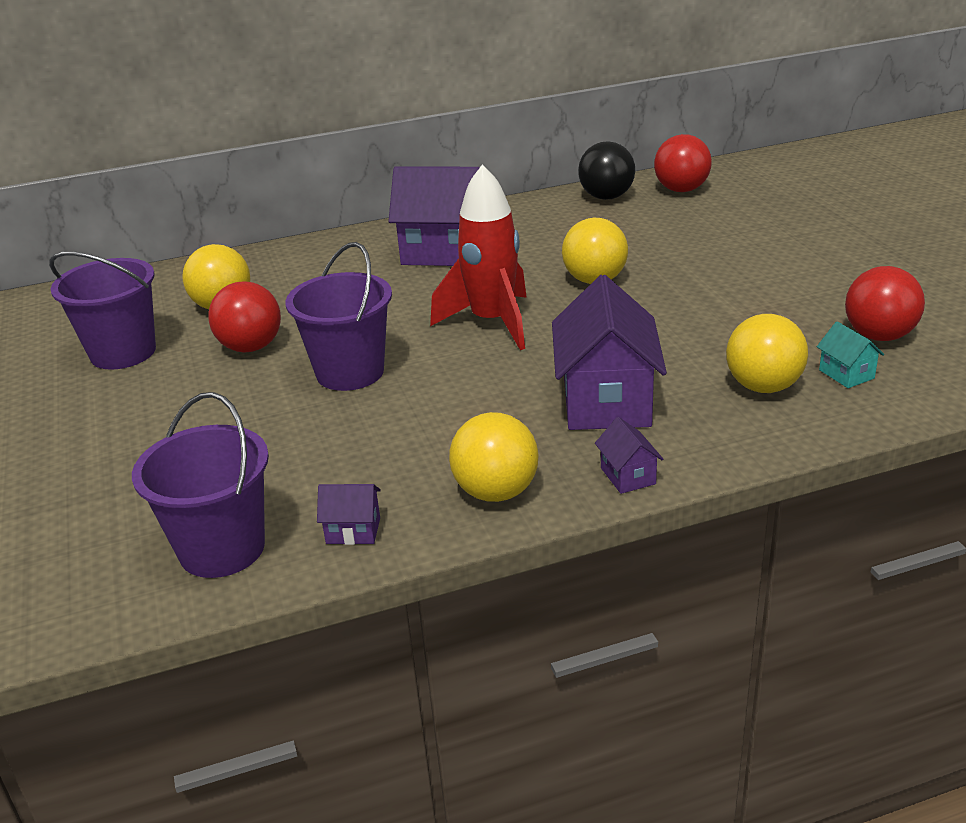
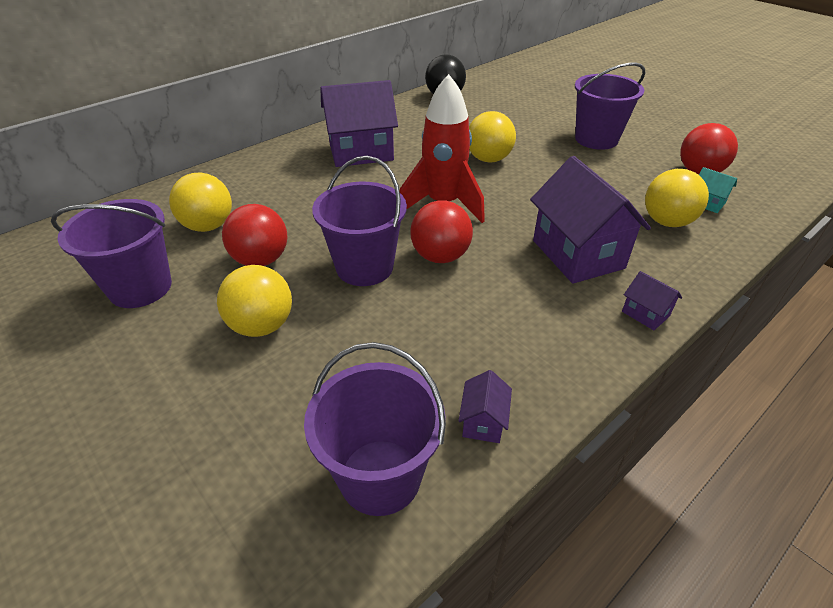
camera: 25 degrees left, 10 degrees up
purple house [317,484,381,545] -> purple house turned 60 degrees counterclockwise [458,370,512,443]
yellow ball [449,412,539,502] -> yellow ball moved to [217,265,292,337]
red ball [654,134,712,192] -> red ball moved to [410,201,473,263]
none -> purple bucket [575,63,646,150]

